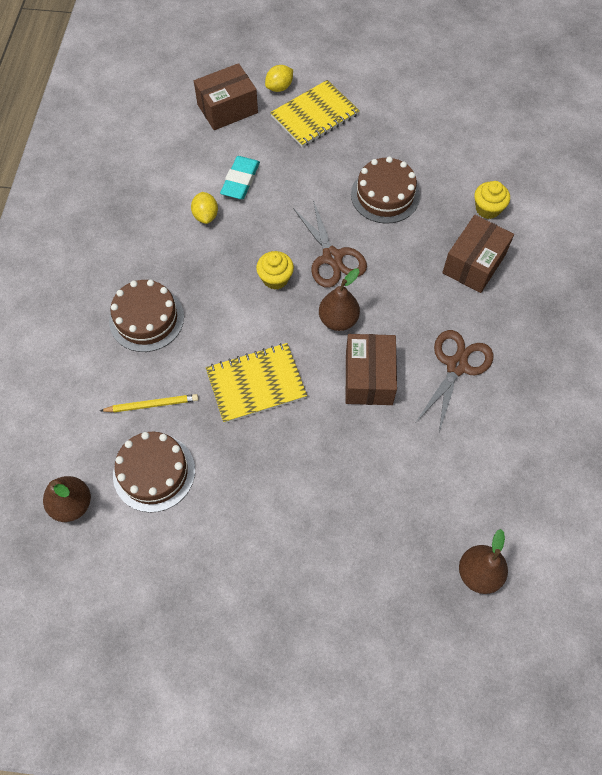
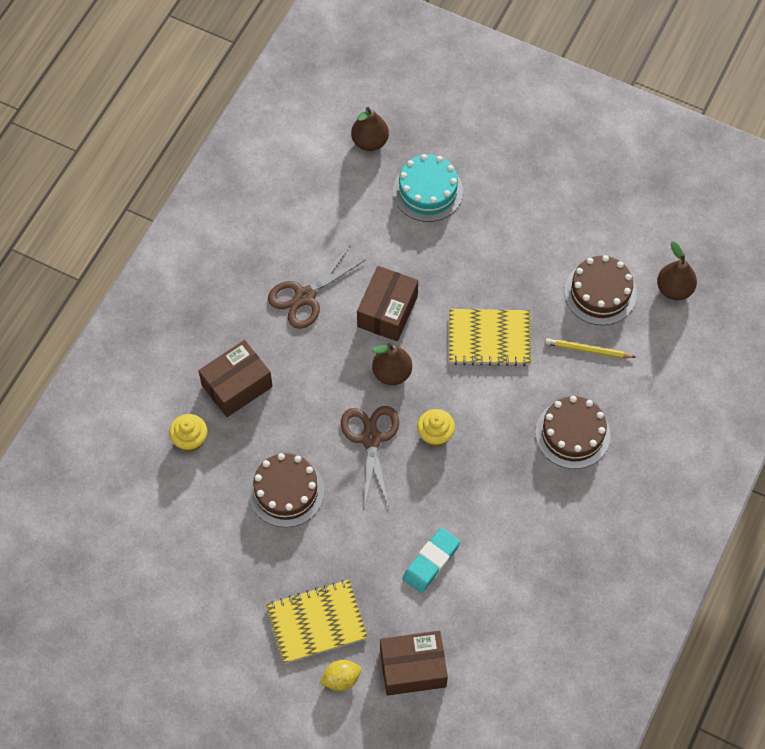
camera: 160 degrees left, 0 degrees up
yellow lemon [191,192,218,224] -> none
none -> turquoise cake [393,154,463,222]

